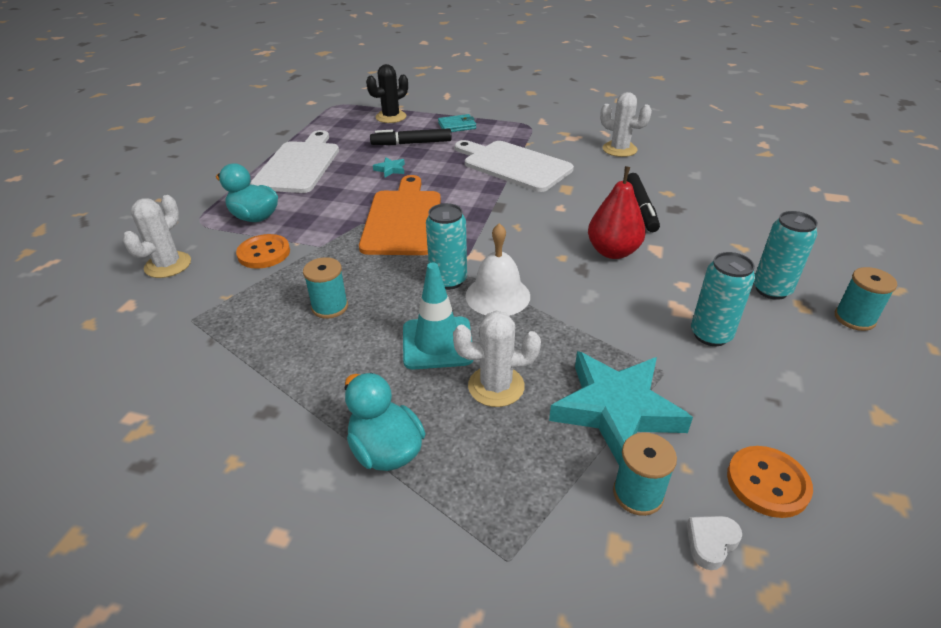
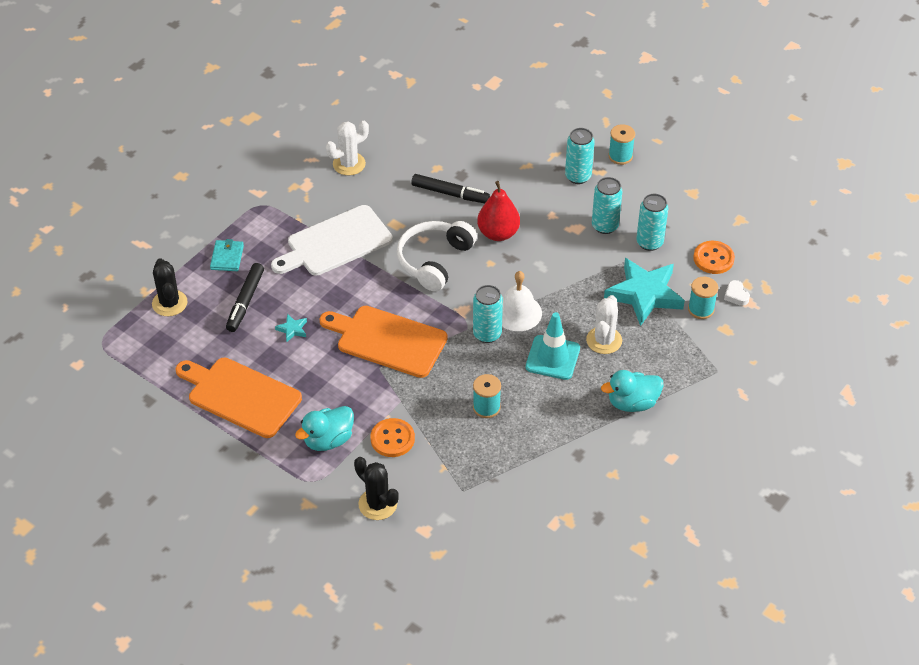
camera: 70 degrees left, 10 degrees up
white cactus [123,195,191,278] -> black cactus [354,457,399,520]
white cutting board [250,130,339,193] -> orange cutting board [176,358,302,438]
none -> white headphones [397,221,477,292]
none -> turquoise can [636,194,668,251]

